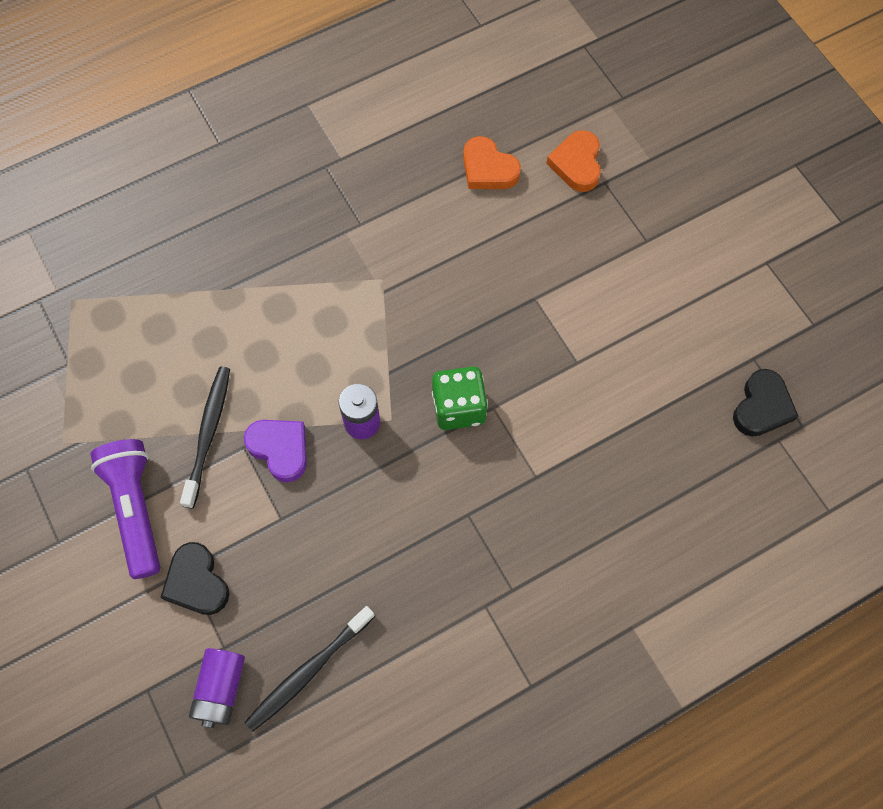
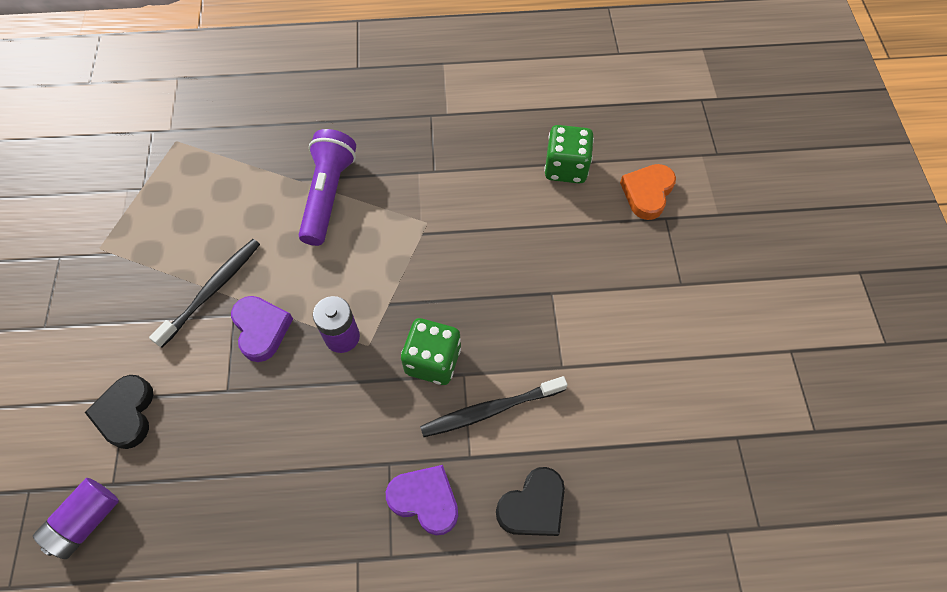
camera: 25 degrees right, 5 degrees down
purple flashlight [90,439,160,579] -> purple flashlight moved to [299,129,356,246]
black toothbrush [245,606,375,731] -> black toothbrush moved to [420,376,568,437]
orange heart [463,136,521,189] -> green dice [544,125,594,184]
black heart [733,369,798,437] -> black heart moved to [496,467,565,536]
none -> purple heart [386,465,458,535]

